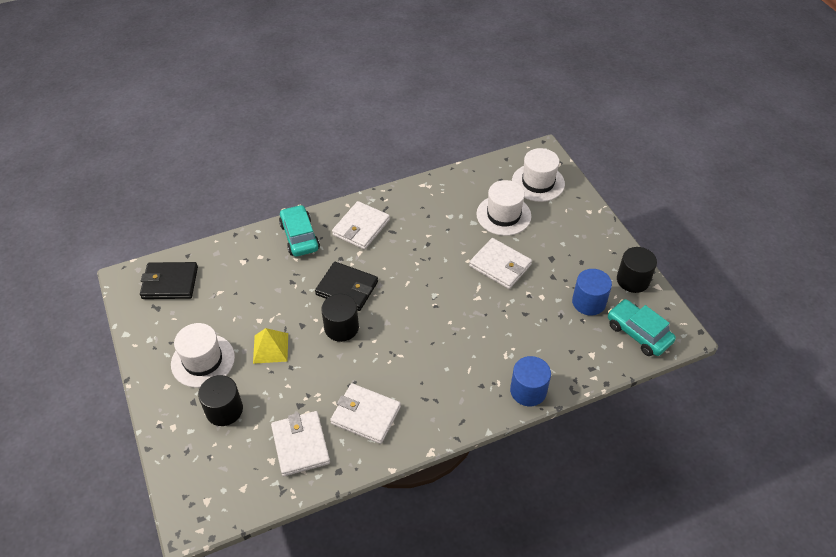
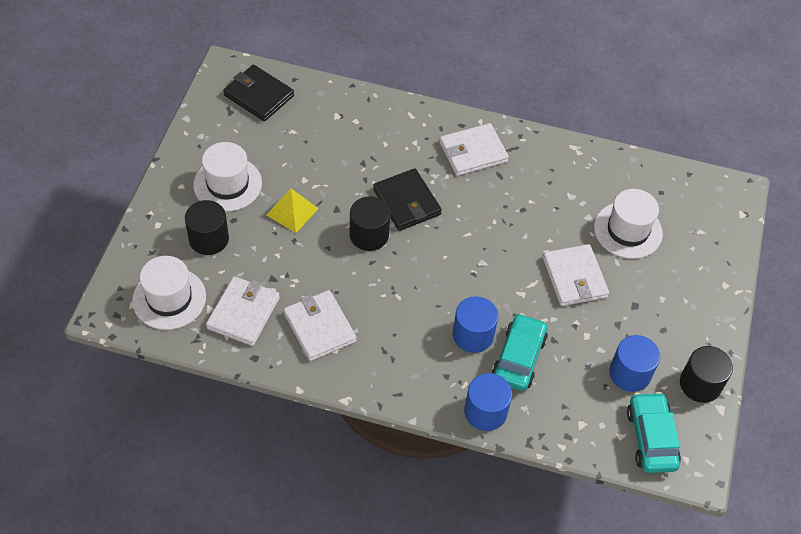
camera: 35 degrees right, 5 degrees up
turquoise car [279,205,320,257] -> turquoise car moved to [492,313,548,391]
white hat [512,148,565,202] -> white hat moved to [132,256,206,330]
none -> blue cylinder [453,296,498,353]

